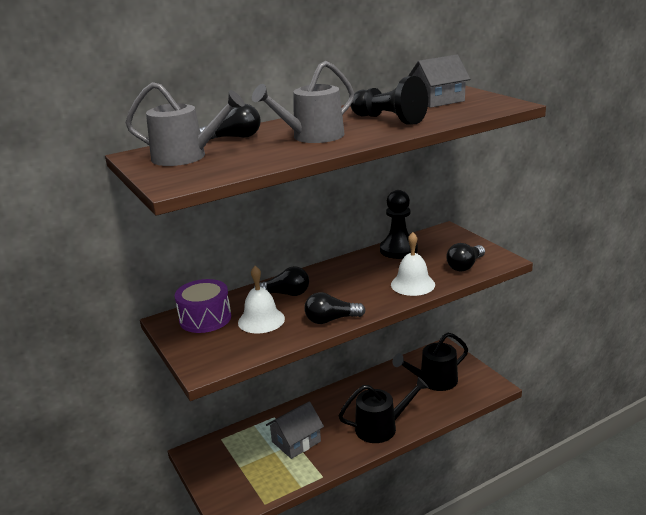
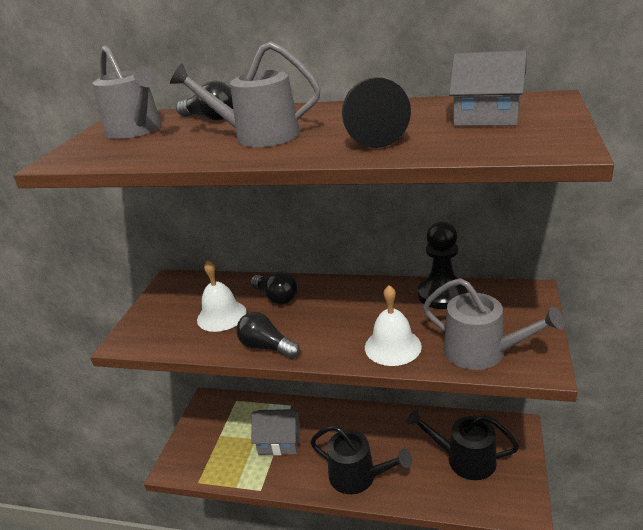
camera: 45 degrees right, 5 degrees up
purple drum [175,279,231,333] -> none
black light bulb [446,243,485,272] -> grey watering can [423,278,565,370]

